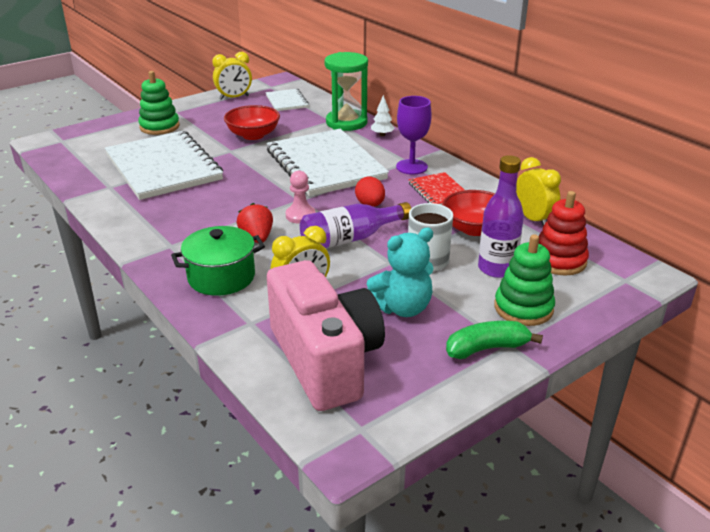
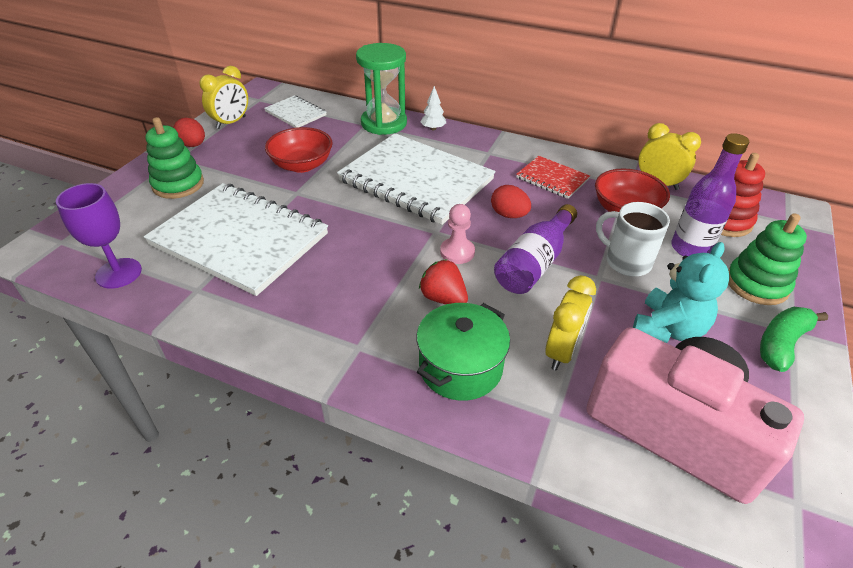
camera: 30 degrees left, 10 degrees up
purple goblet [396,96,432,175] -> purple goblet moved to [56,183,142,289]
none -> red egg [173,118,205,147]

